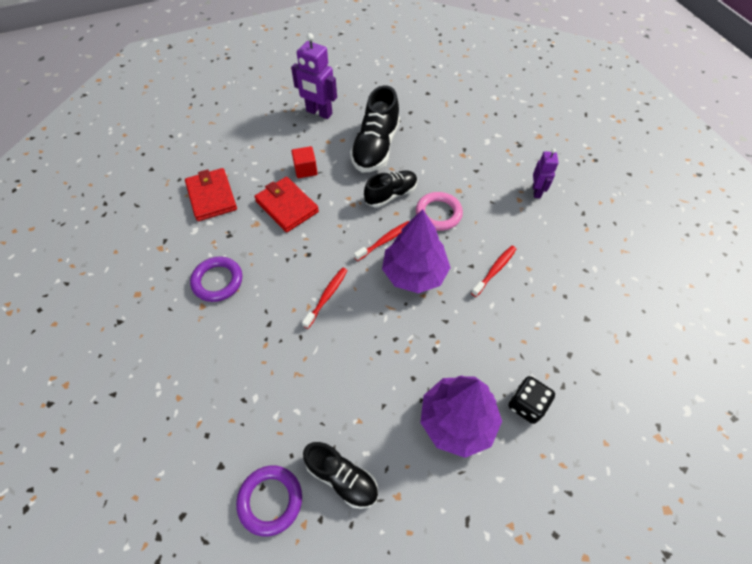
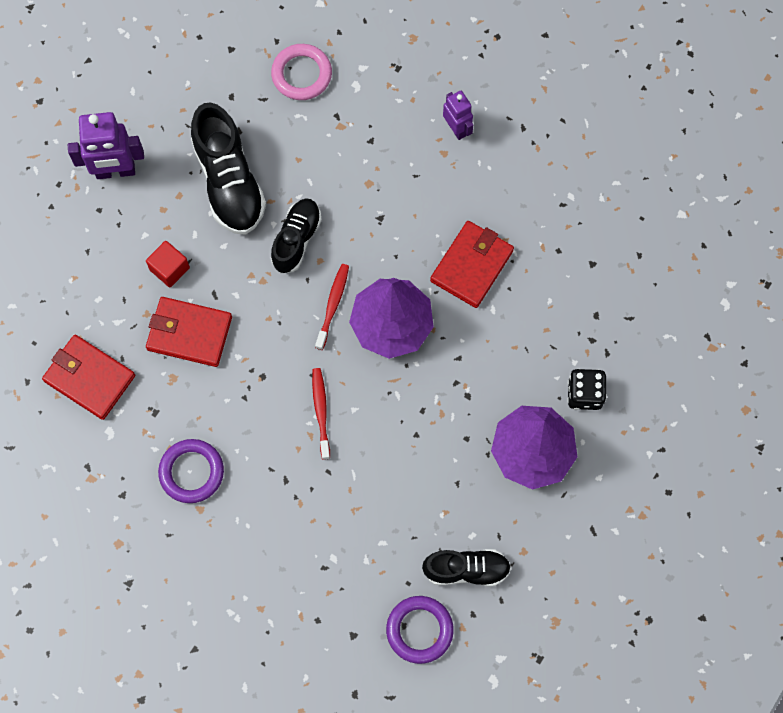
camera: 35 degrees left, 15 degrees up
pink ring [416,192,463,231] -> pink ring moved to [271,44,332,100]
red toothbrush [471,246,516,297] -> red wallet [430,221,514,308]

